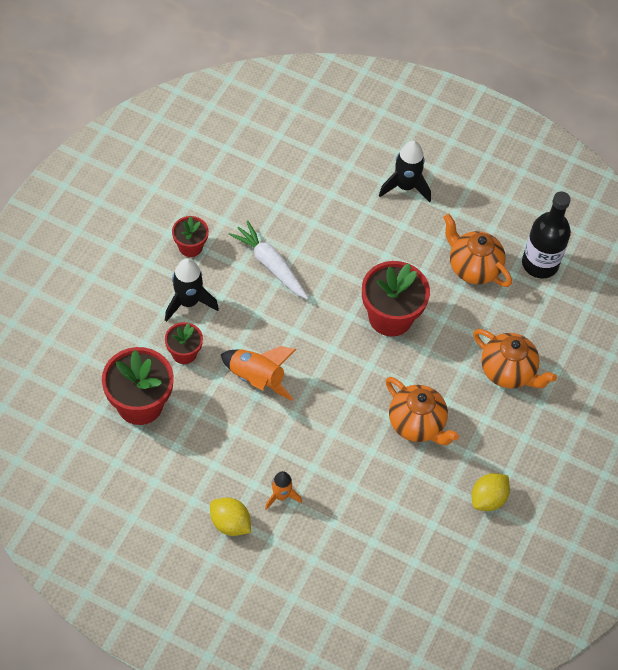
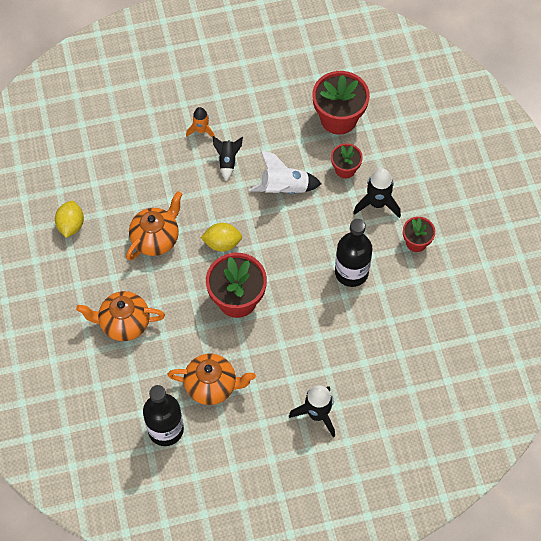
camera: 145 degrees right, 5 degrees up
yellow lemon [210,498,251,536] -> yellow lemon moved to [201,223,242,252]
orange rocket [221,346,297,401] -> white rocket [249,150,321,194]
white carrot [228,220,309,299] -> black bottle [335,219,373,287]
orange teapot [386,377,459,445] -> orange teapot turned 120 degrees clockwise [126,191,182,260]
none -> black rocket [213,136,243,181]

